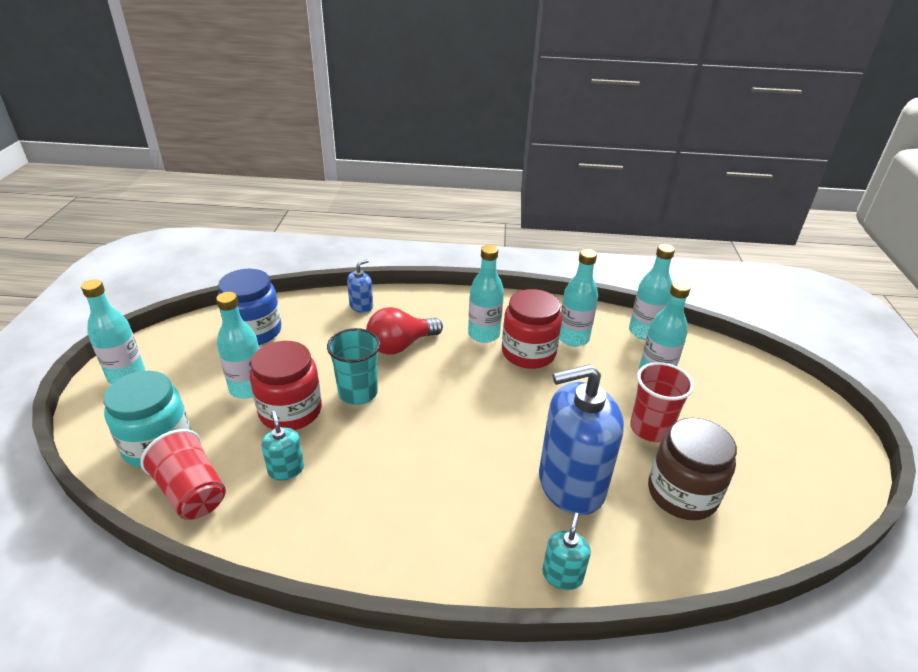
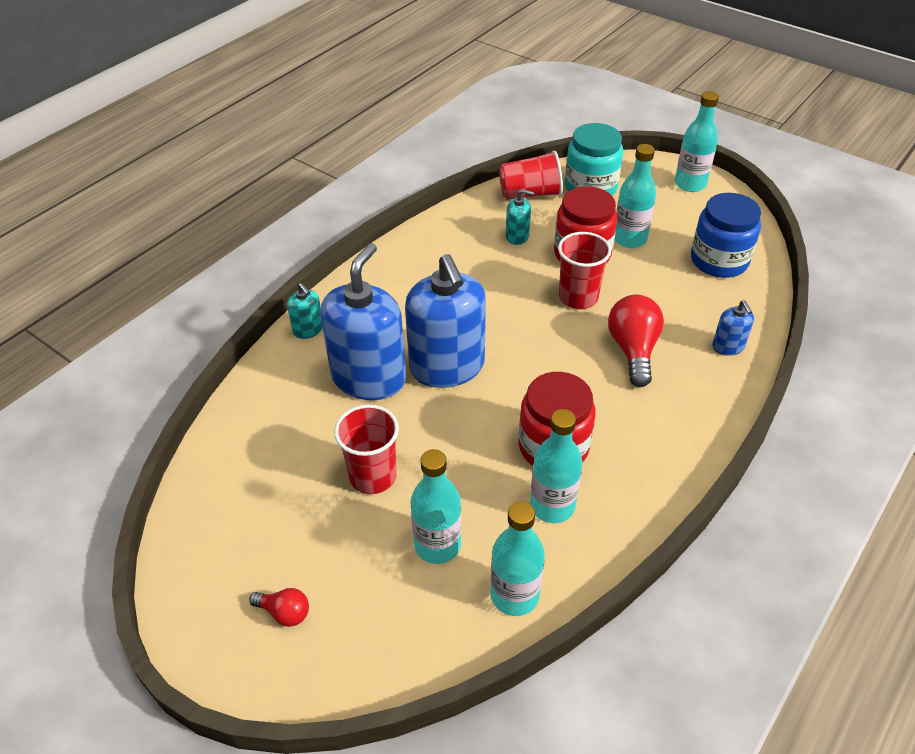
camera: 125 degrees right, 10 degrees up
turquoise cup [327,328,380,405] -> red cup [558,232,611,309]
turquoise bottle [468,245,504,343] -> none
brown jar [648,418,737,520] -> none
none -> red light bulb [249,588,309,627]
none -> blue soap dispenser [405,254,486,388]

